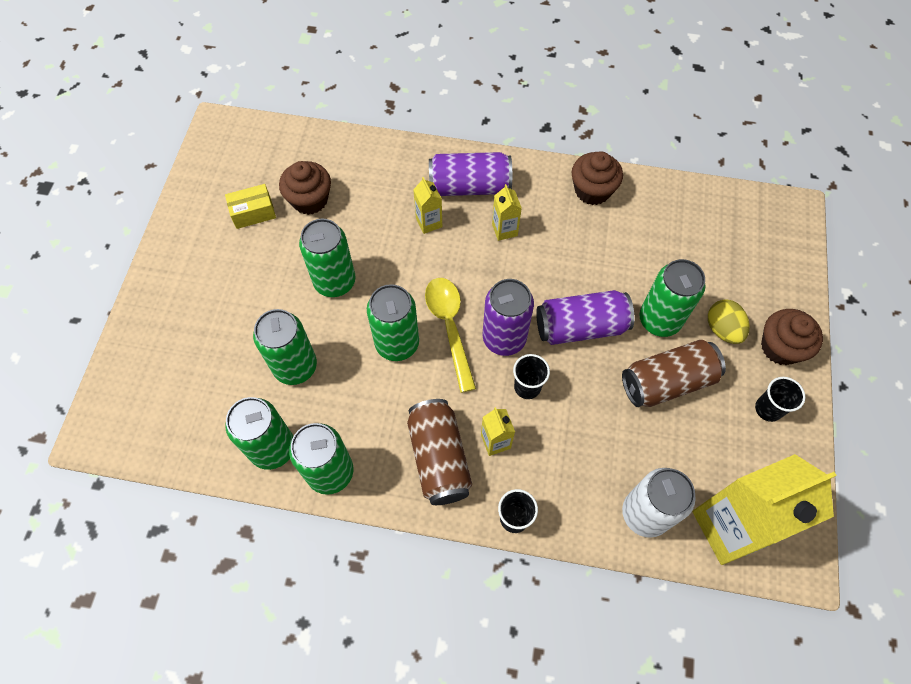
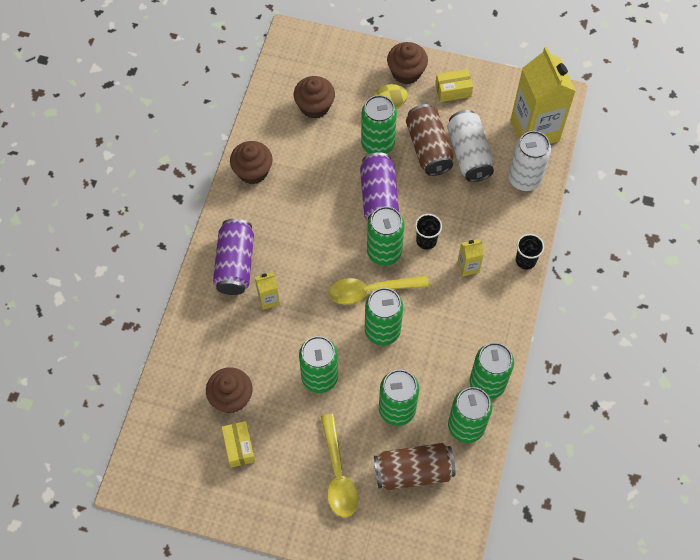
camera: 85 degrees left, 0 degrees up
brown can [407,399,472,505] -> brown can moved to [374,443,455,490]
purple can [483,279,534,356] -> green can [367,206,405,266]
yellow carton [492,184,522,241] -> none
black cup [755,377,805,422] -> yellow box [435,69,473,102]
none -> brown cupcake [294,76,335,119]
none -> yellow spoon [321,414,358,517]
none -> white can [447,110,494,182]

